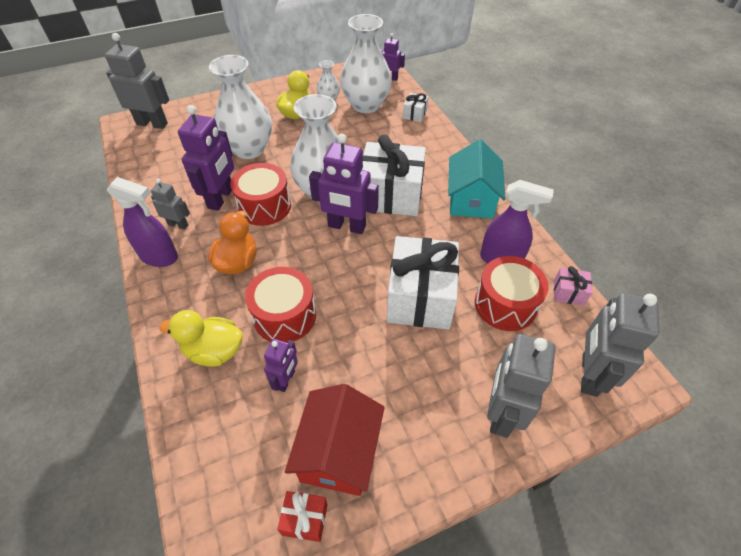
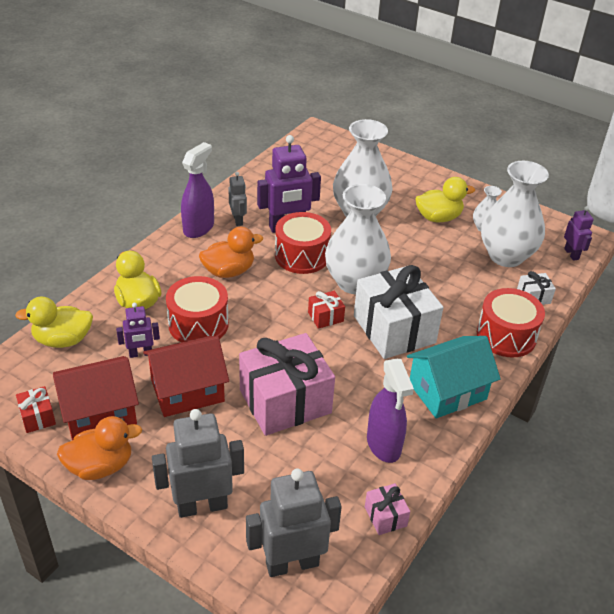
camera: 55 degrees right, 10 degrees down
grey robot [105,33,169,129] -> none
purple spray bottle [107,177,178,267] -> purple spray bottle turned 135 degrees counterclockwise [181,142,214,238]
purple robot [309,134,379,234] -> red gift [308,291,345,329]
white gift [387,236,459,329] -> pink gift [239,333,335,436]
red drum [475,256,549,331] -> red drum moved to [477,288,545,358]
none -> yellow duck [15,297,93,348]
none -> orange duck [57,416,142,480]
none -> red house [143,336,229,417]

